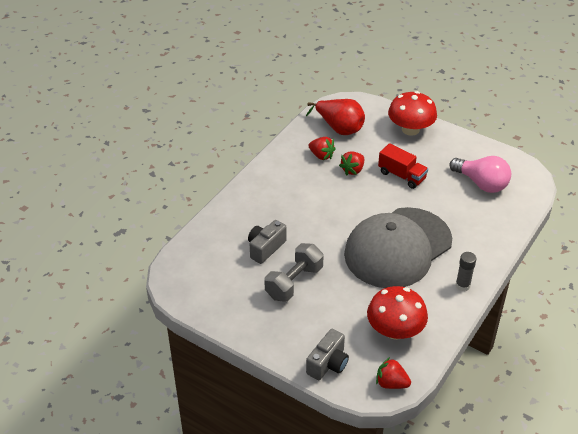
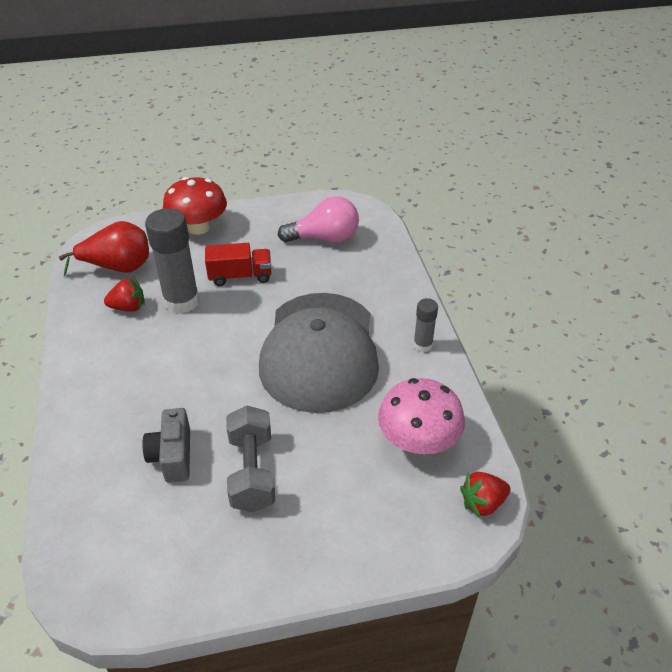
camera: 45 degrees left, 0 degrees up
grey camera [306,329,349,380] -> none
red strawberry [339,151,364,175] -> grey glue stick [145,208,200,314]
red mushroom [367,286,428,340] -> pink mushroom [378,378,465,454]

